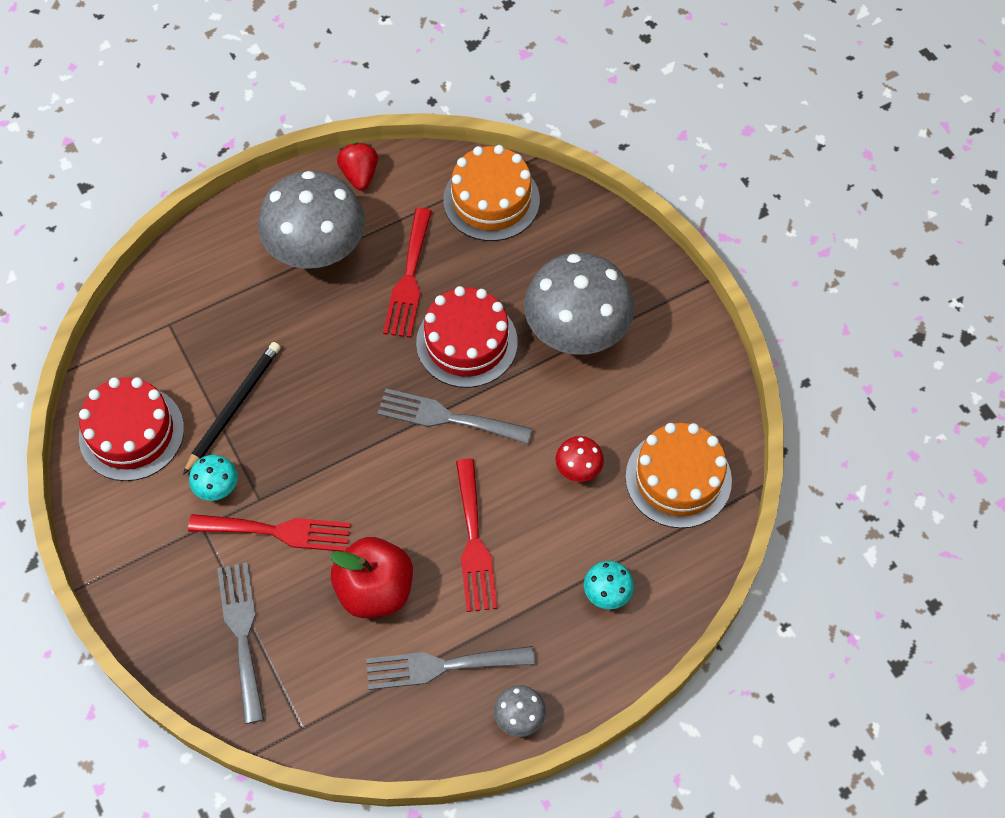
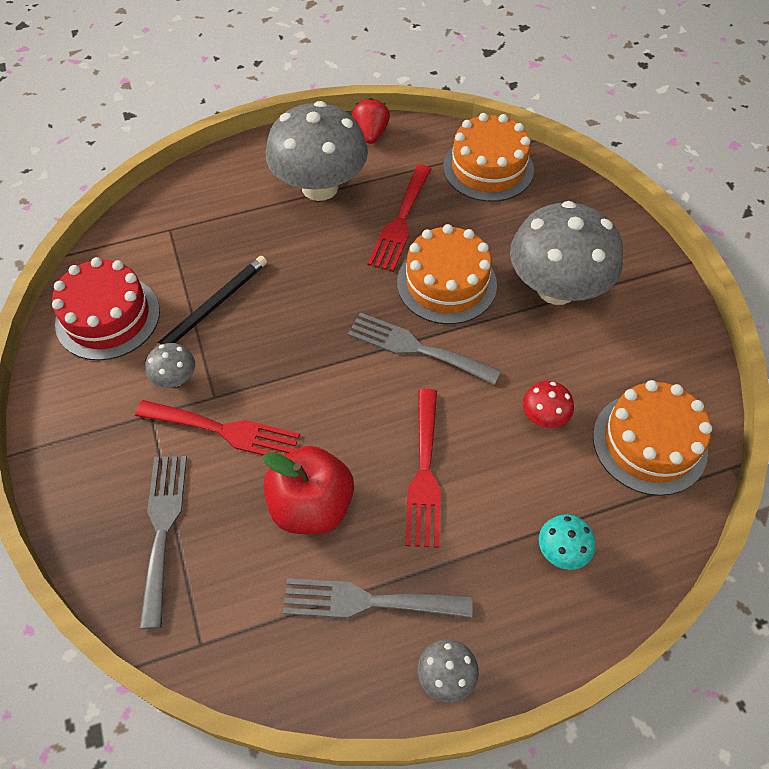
camera: 10 degrees right, 5 degrees down
turquoise mushroom [189,455,238,501] -> grey mushroom [145,343,195,388]
red cake [416,286,518,388] -> orange cake [397,224,497,324]

